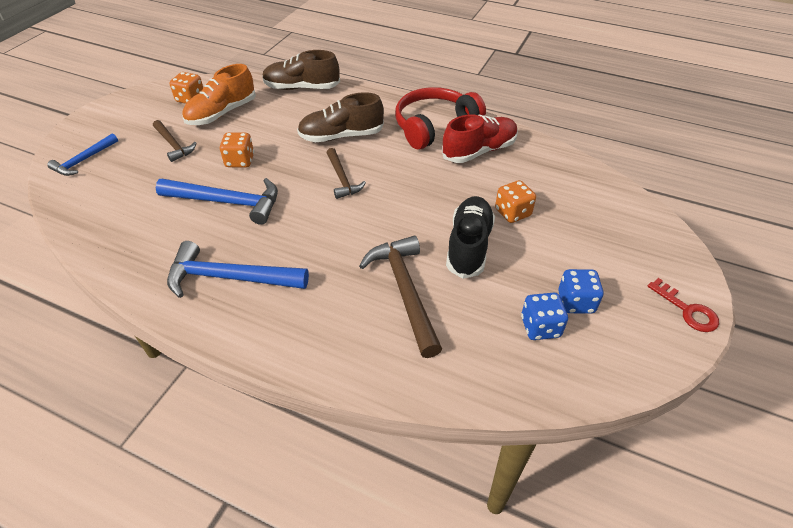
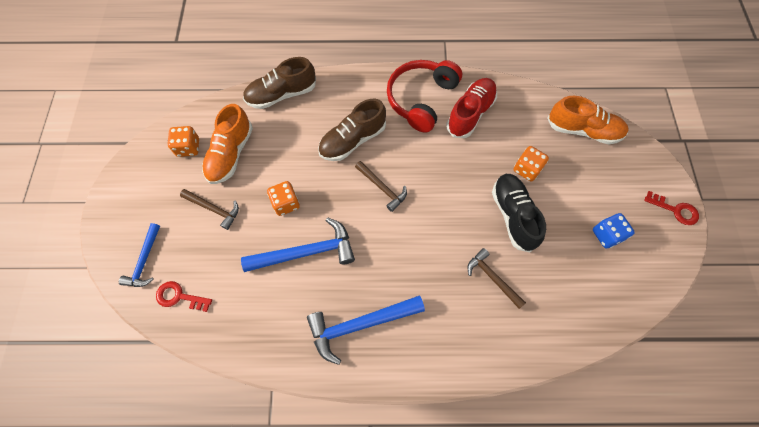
camera: 25 degrees left, 20 degrees up
brown hammer [359,236,442,358] -> brown hammer [467,248,526,309], size x0.61
blue dice [521,293,568,340] -> none
none -> red key [156,281,212,312]
none -> orange shoe [548,96,629,144]

